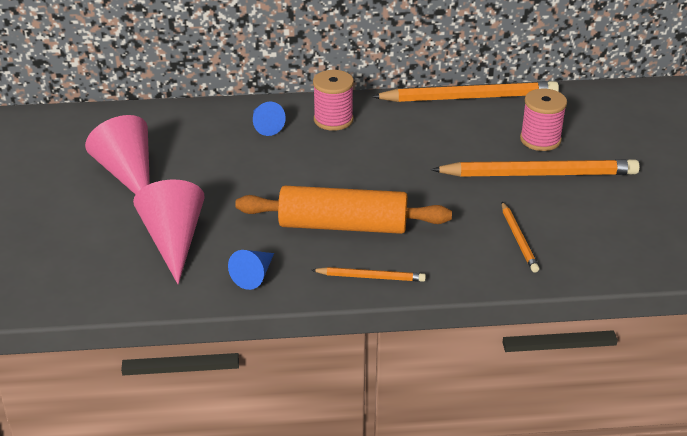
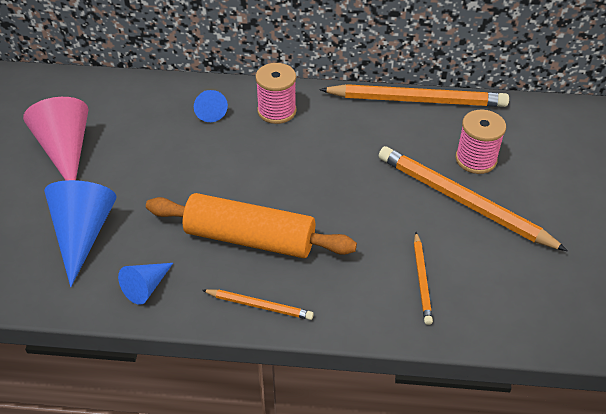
camera: 10 degrees right, 10 degrees up
pink cone [133,180,205,284] -> blue cone [44,180,116,287]
orange pencil [431,159,640,177] -> orange pencil turned 150 degrees counterclockwise [378,146,568,251]

